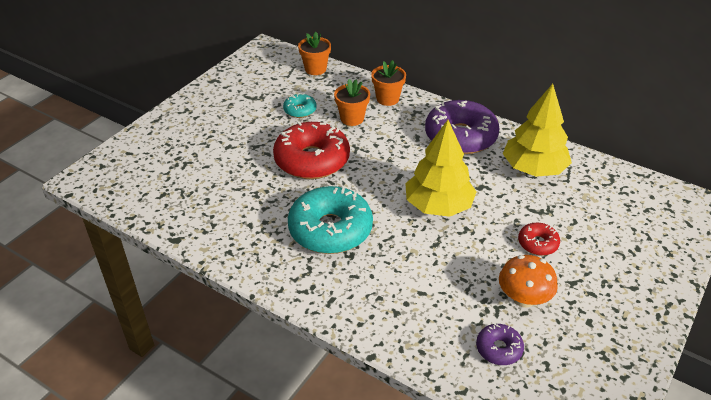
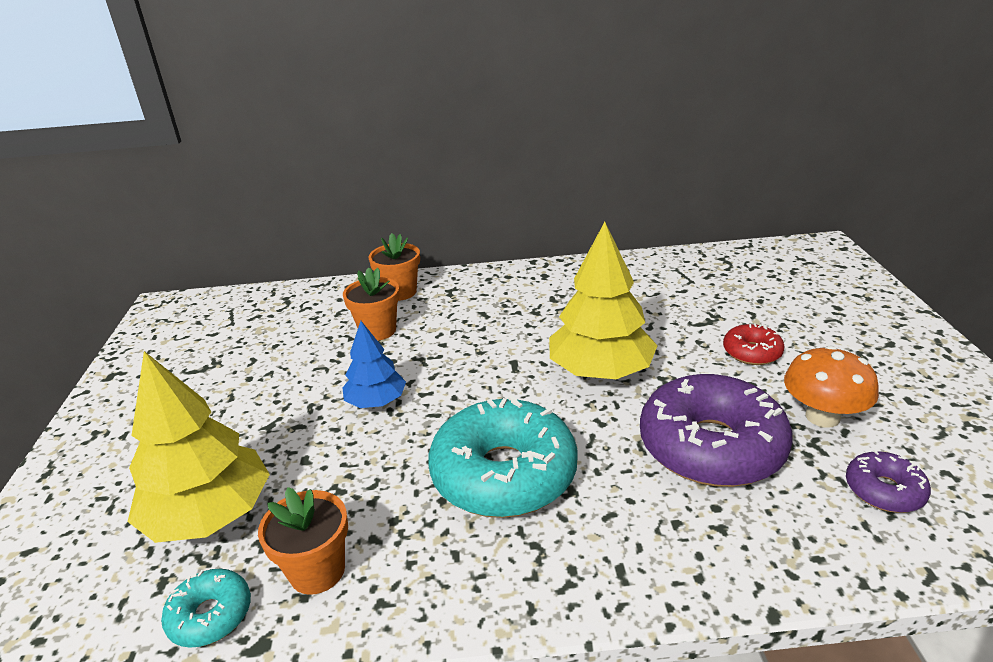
camera: 35 degrees left, 10 degrees down
red donut [273,122,350,179] -> blue tree [342,321,406,408]
turquoise donut [283,93,317,118] -> turquoise donut moved to [161,569,251,648]
orange flower pot [298,32,331,75] -> orange flower pot moved to [258,487,348,595]
purple donut [425,100,499,154] -> purple donut moved to [640,374,793,487]
yellow tree [503,84,572,177] -> yellow tree moved to [128,351,270,543]

